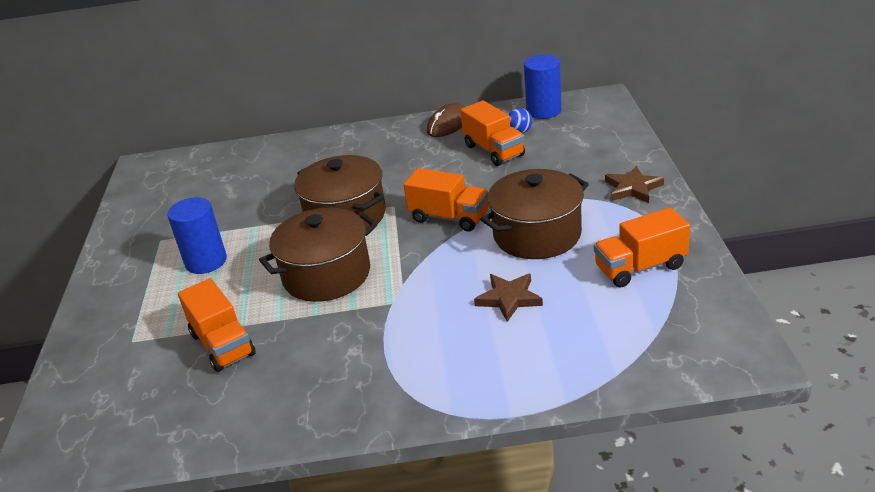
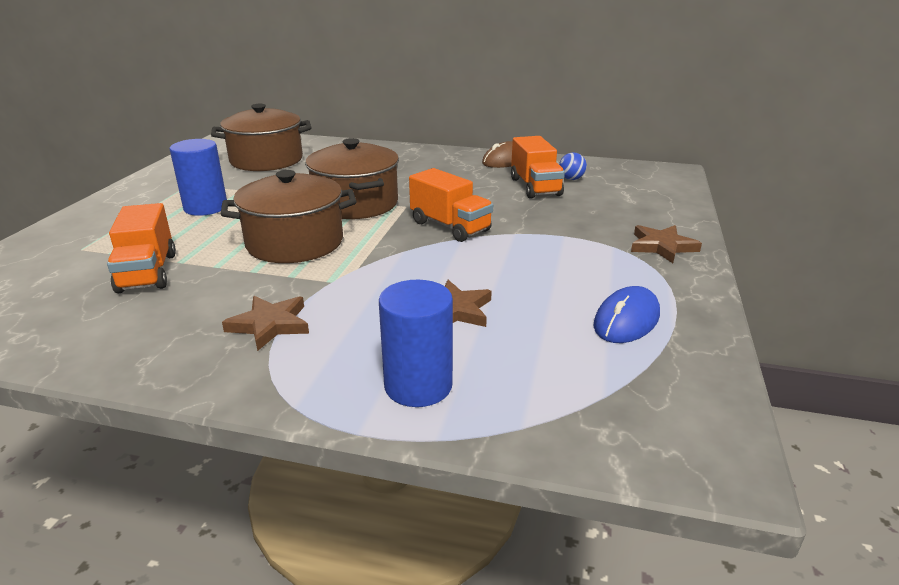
camera: 15 degrees right, 5 degrees down
brown pot [480,169,589,259] -> brown pot moved to [211,104,311,171]
blue cylinder [524,55,562,119] -> blue cylinder moved to [379,280,453,407]
orange truck [594,208,690,288] -> blue mouse [594,286,660,343]
none -> brown star [222,296,309,351]

